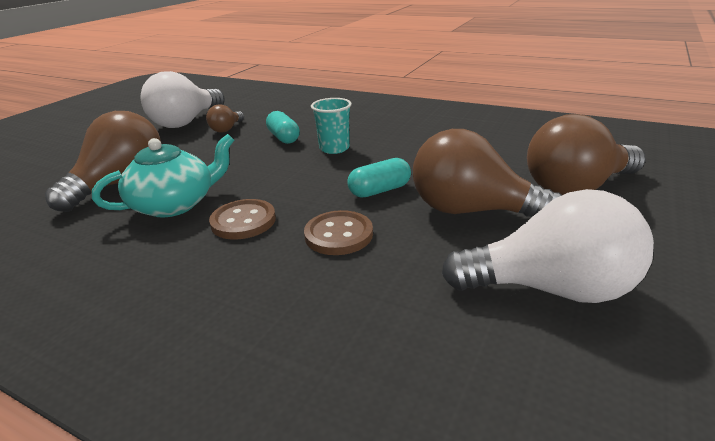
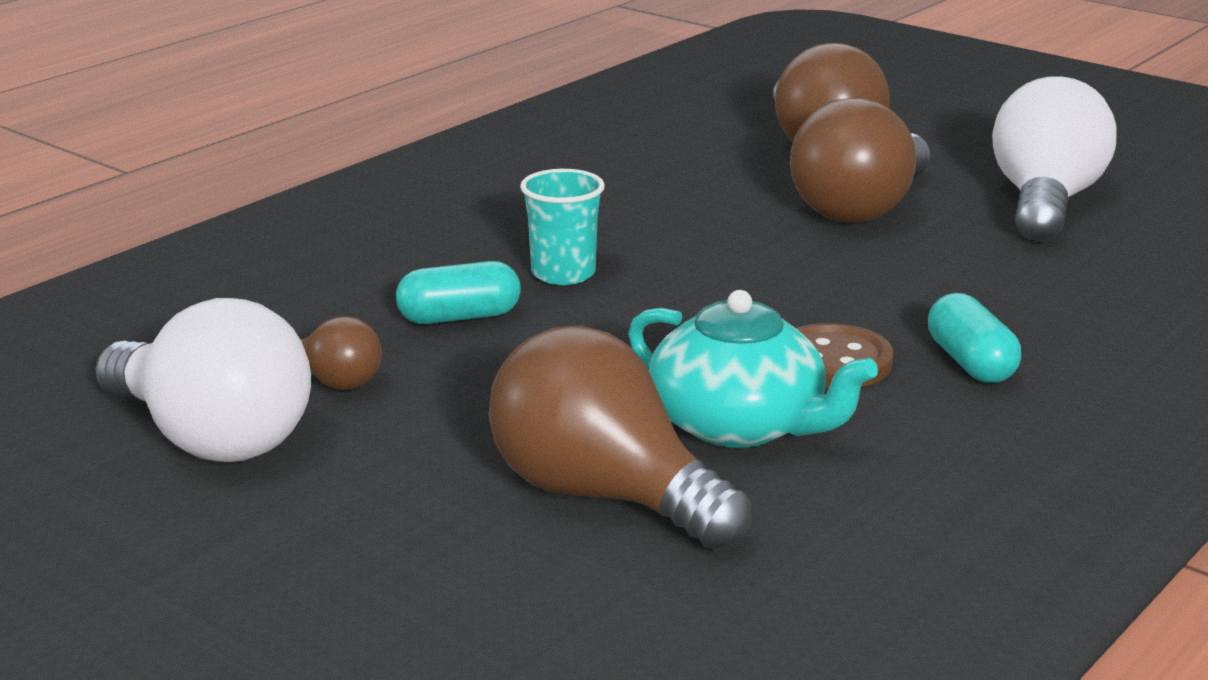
camera: 80 degrees left, 5 degrees down
turquoise teapot [92,134,234,217] -> turquoise teapot turned 150 degrees clockwise [628,290,878,448]
brown button [304,210,373,255] -> none
turquoise capsule [348,158,411,198] -> turquoise capsule moved to [928,293,1021,383]

